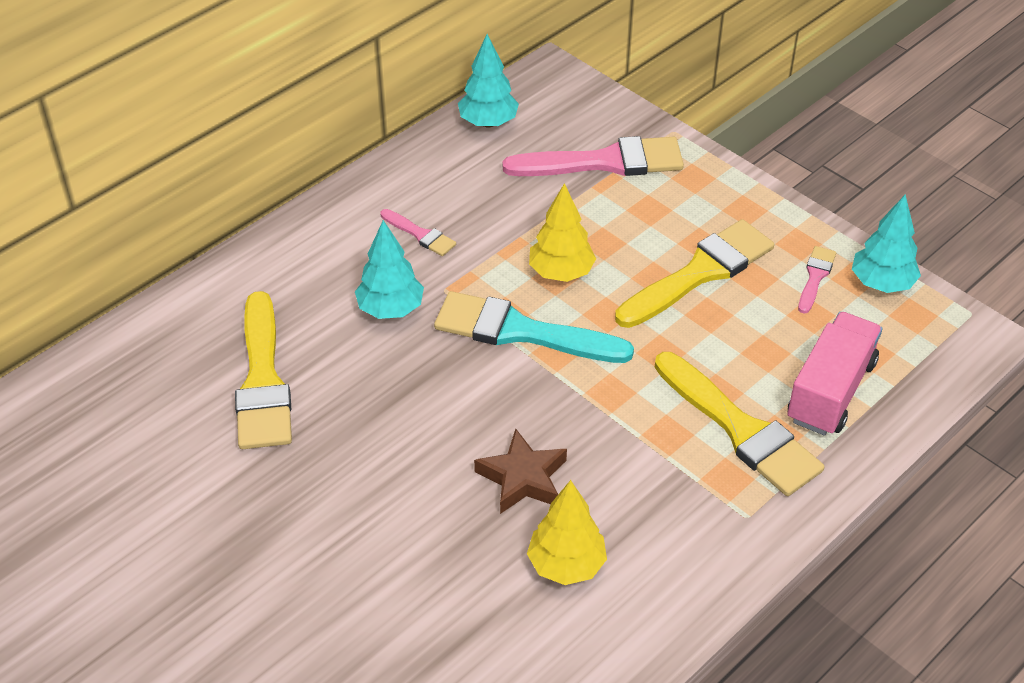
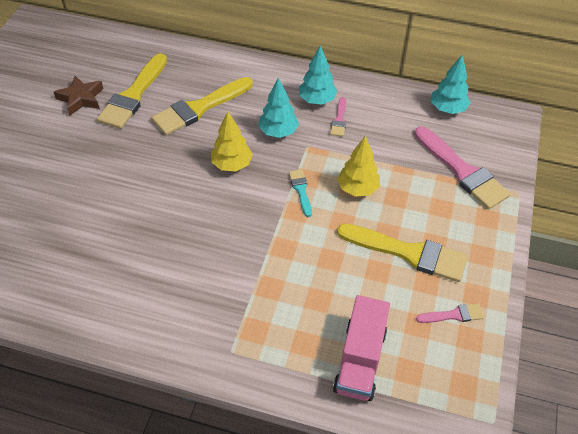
camera: 60 degrees right, 5 degrees up
turquoise brush [434,291,634,363] -> turquoise brush [289,169,312,217], size x0.48
brown star [474,429,567,514] -> brown star moved to [54,76,104,116]
yellow tree [527,480,607,585] -> yellow tree moved to [211,111,253,171]
yellow brush [655,352,824,496] -> yellow brush moved to [97,53,167,129]
pink truck [787,312,882,436] -> pink truck turned 105 degrees clockwise [333,295,390,401]
turquoise tree [852,194,921,293] -> turquoise tree moved to [299,45,337,104]

